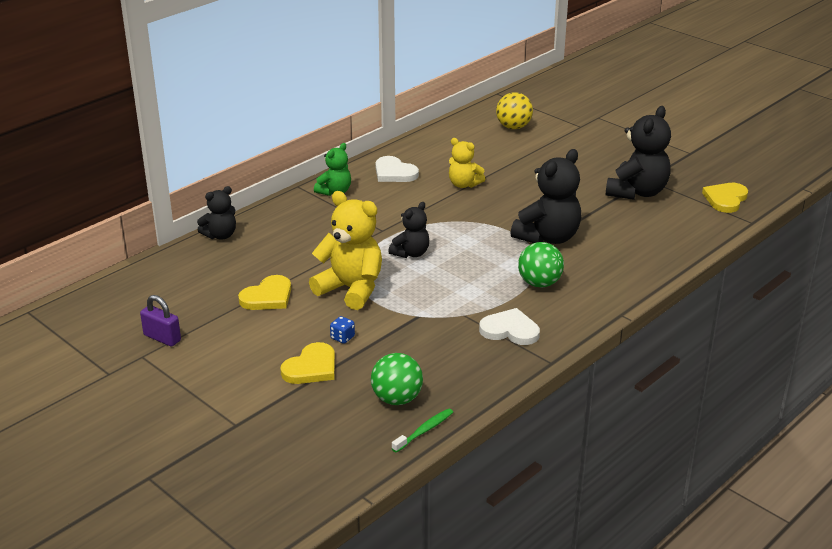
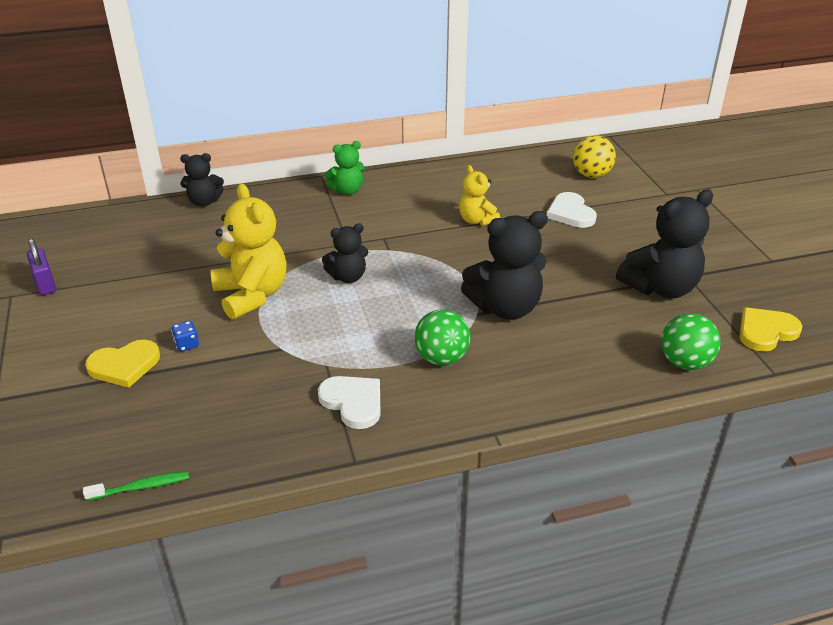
camera: 30 degrees right, 5 degrees up
yellow heart [238,275,291,310] -> none
green ball [371,353,423,405] -> green ball moved to [661,313,721,370]
white heart [375,156,419,182] -> white heart moved to [547,192,597,228]

